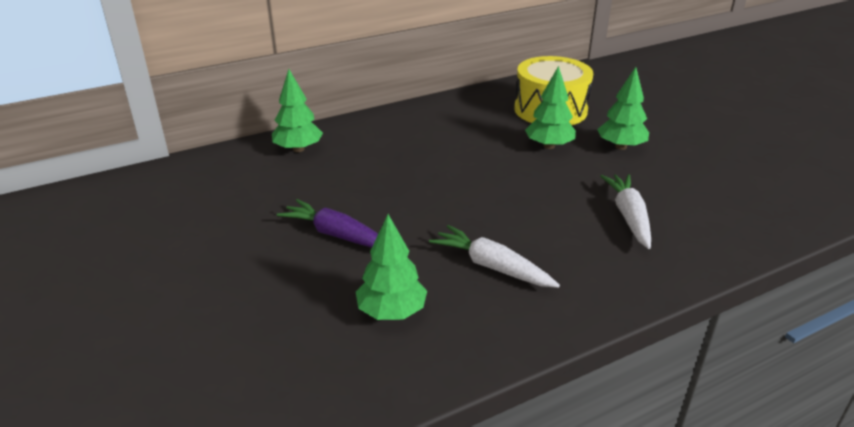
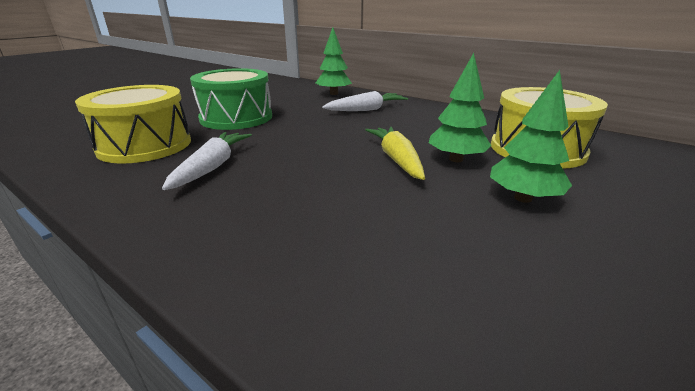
camera: 65 degrees right, 5 degrees down
purple carrot [277,199,378,247] -> green drum [190,68,272,130]
green tree [356,214,427,320] -> yellow drum [75,85,191,164]
white carrot [600,174,651,249] -> white carrot moved to [322,91,408,111]
none -> yellow carrot [365,127,425,180]

